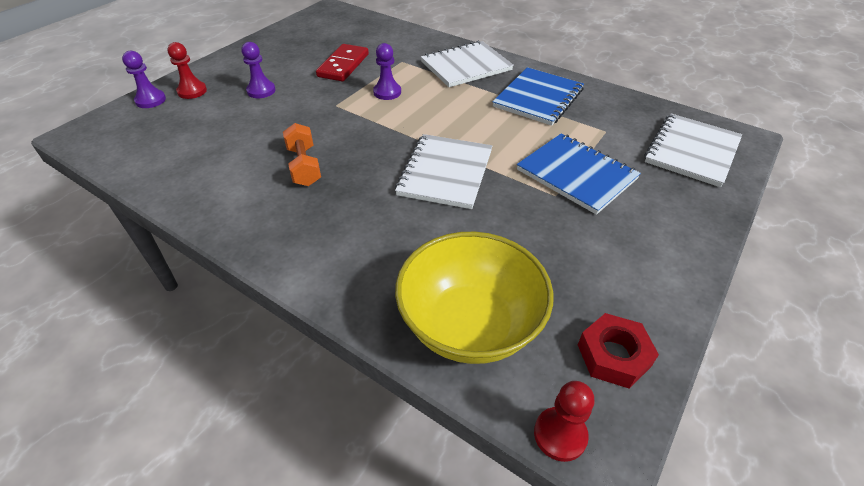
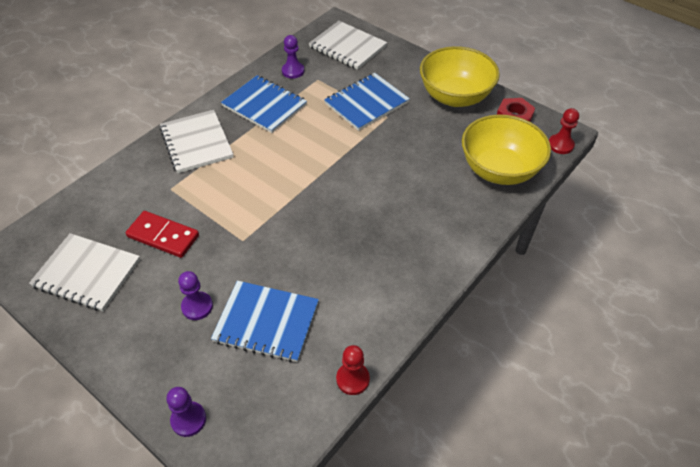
camera: 85 degrees left, 5 degrees up
red pawn [167,42,207,99] -> red pawn moved to [336,345,370,395]
orange dumbbell [283,123,321,186] -> none
purple pawn [373,43,401,100] -> purple pawn moved to [282,35,305,79]
white notebook [395,134,492,209] -> white notebook moved to [29,233,140,311]
none -> blue notebook [211,281,319,362]
none -> yellow bowl [420,46,500,107]

